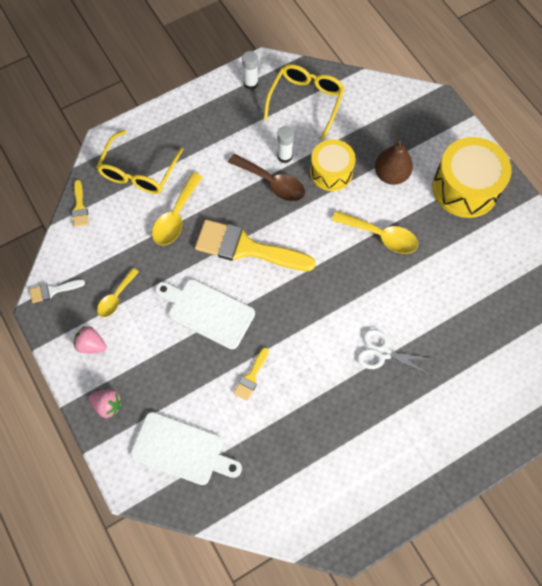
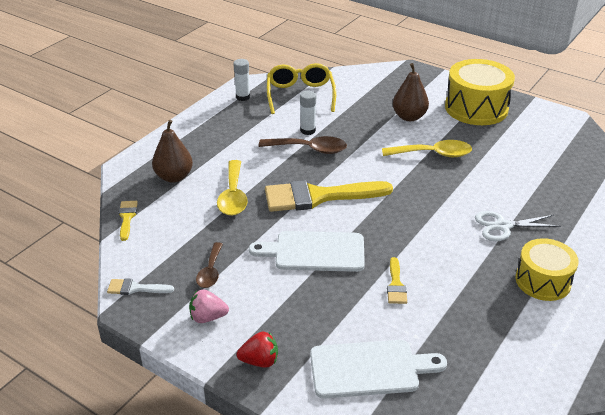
camera: 25 degrees left, 30 degrees down
white brush [29,279,85,303] -> white brush turned 45 degrees clockwise [107,278,174,295]
yellow brush [72,180,89,227] -> yellow brush turned 150 degrees counterclockwise [119,201,138,241]
pink strawberry [89,389,122,418] -> red strawberry [237,331,278,368]
yellow glasses [96,130,184,194] -> brown pear [152,120,193,183]
yellow spoon [97,268,139,317] -> brown spoon [196,242,223,288]
yellow drum [310,139,356,191] -> yellow drum moved to [516,238,579,301]

